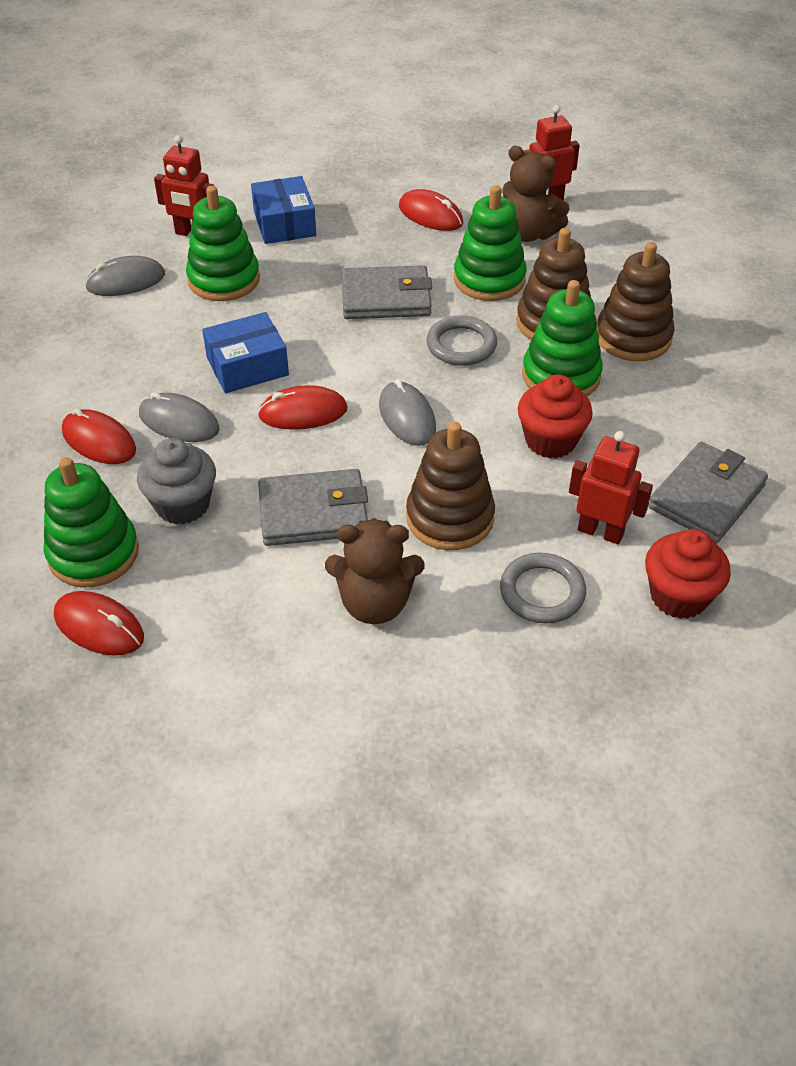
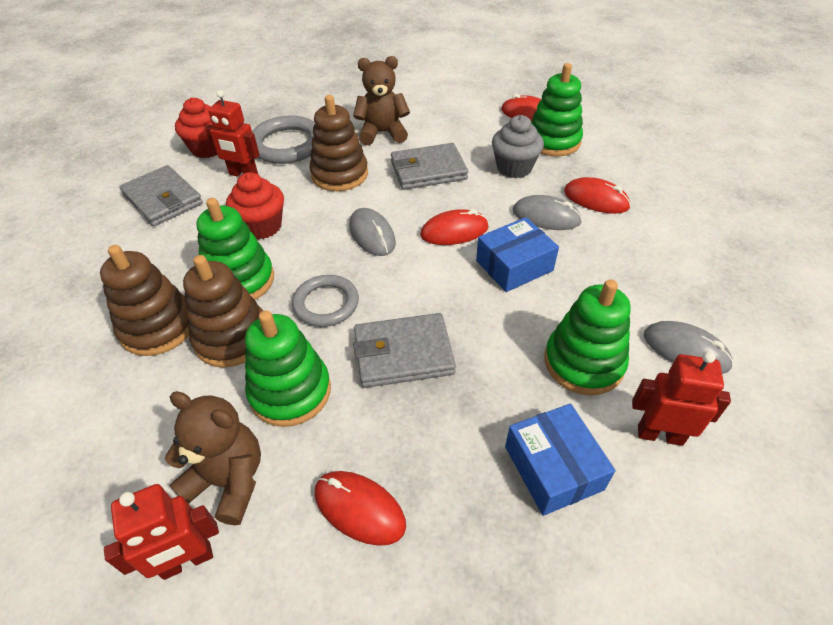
camera: 175 degrees right, 0 degrees up
grey mouse [85,256,165,296] -> grey mouse turned 60 degrees clockwise [644,321,734,374]
grey ring [500,553,586,624] -> grey ring [252,116,315,164], size x1.51
grey wallet [648,442,768,543] -> grey wallet turned 75 degrees counterclockwise [119,165,203,226]

